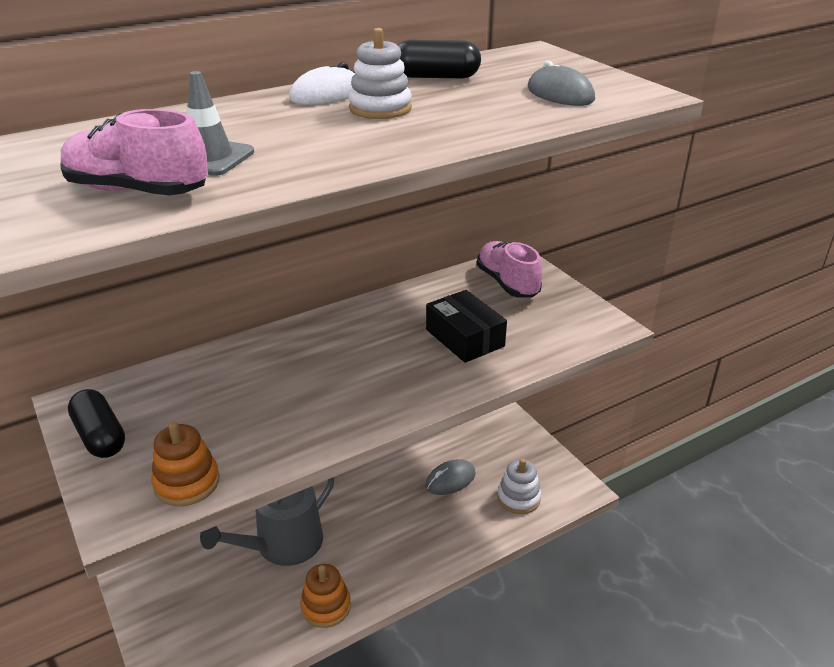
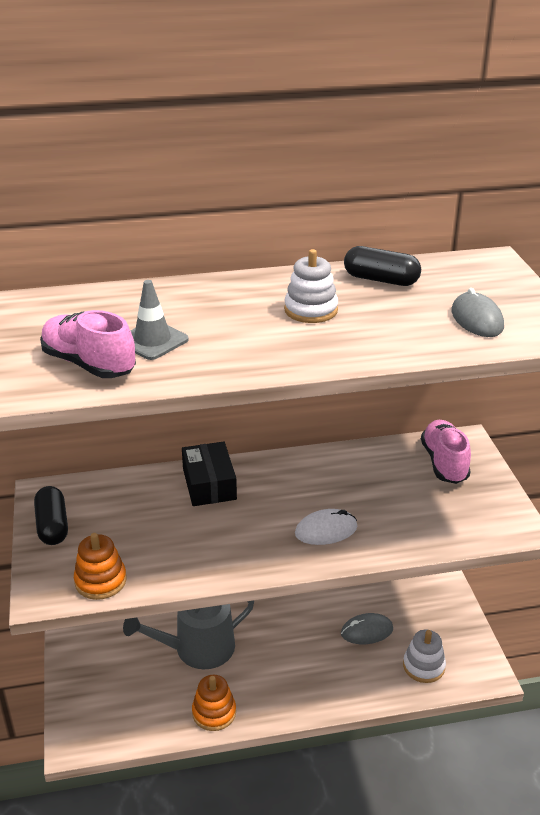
camera: 20 degrees right, 0 degrees up
white mouse [289,62,355,105] -> white mouse moved to [295,509,357,545]
black box [426,290,507,363] -> black box moved to [182,442,237,506]

